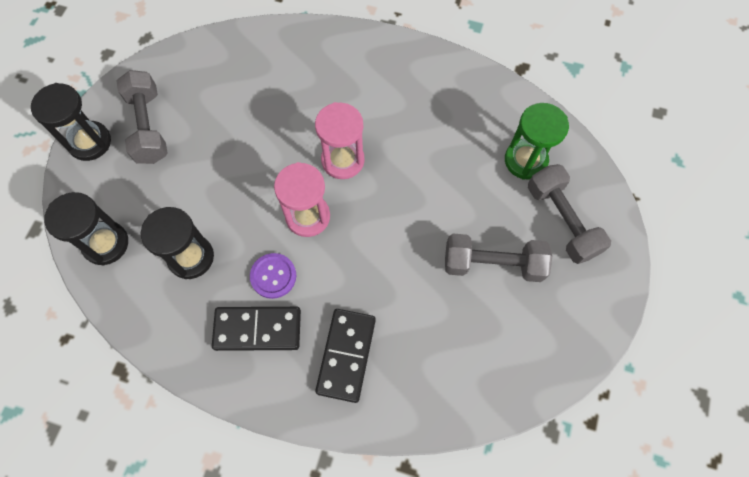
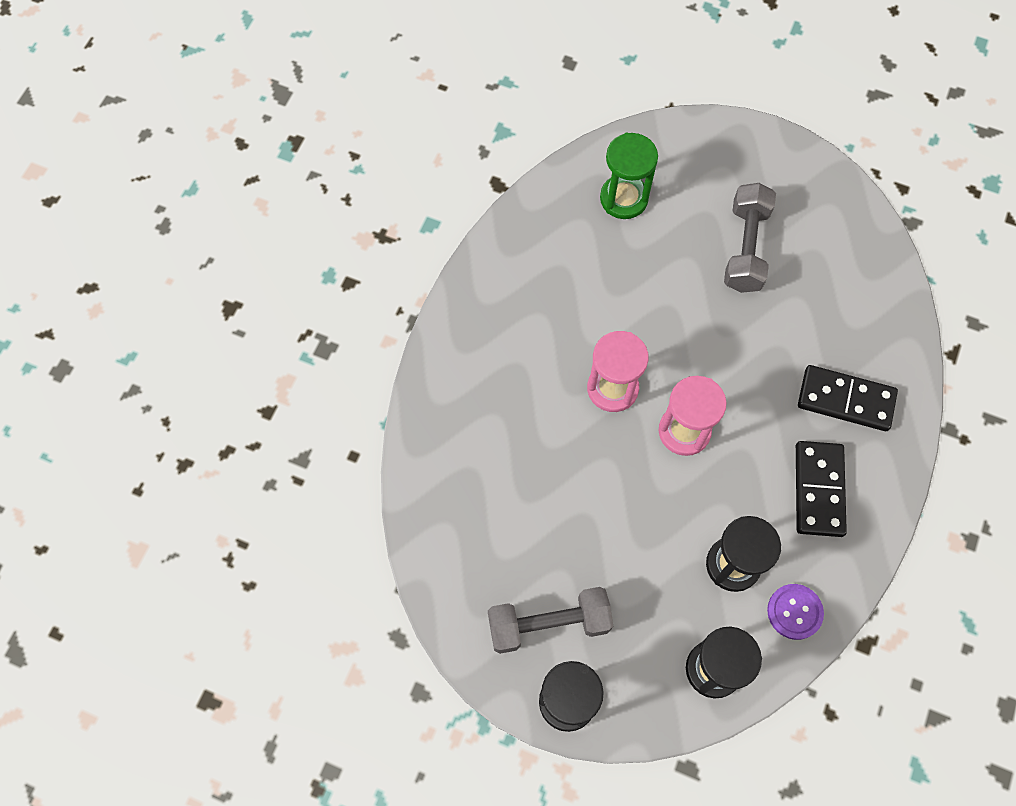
camera: 85 degrees left, 0 degrees up
purple button [250,253,296,299] -> purple button moved to [767,584,824,640]
grey dumbbell [528,164,611,264] -> none

